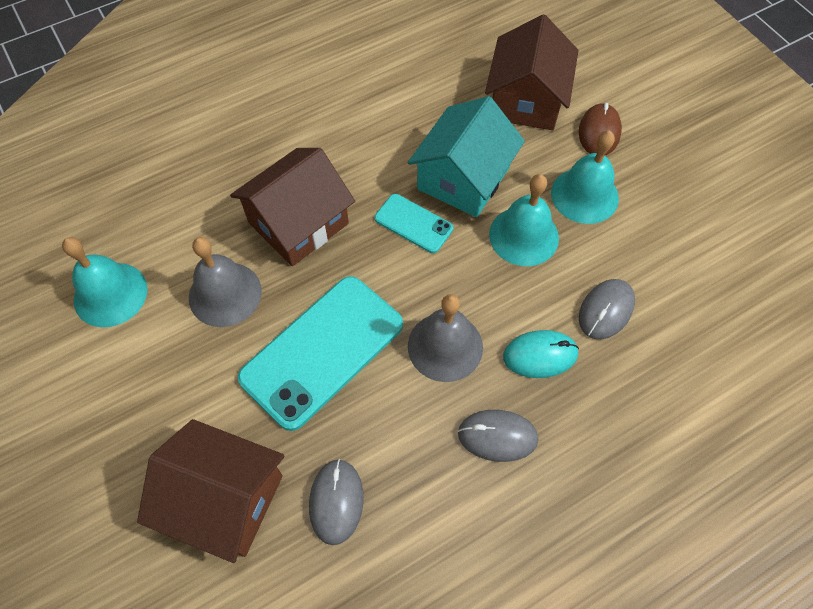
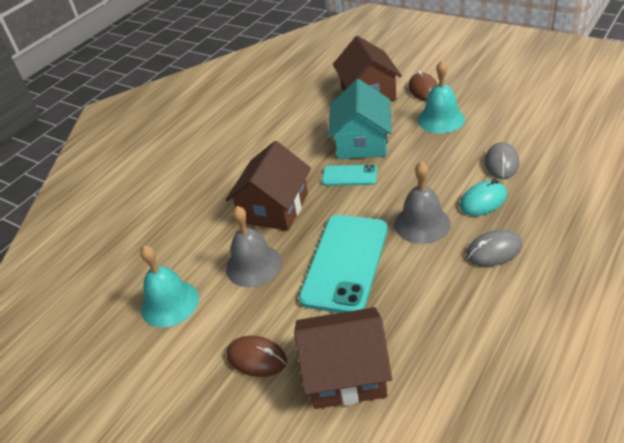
camera: 20 degrees left, 20 degrees down
grey mouse [309,459,364,545] -> none
turquoise bell [489,174,559,266] -> none
none -> brown mouse [226,336,287,377]

